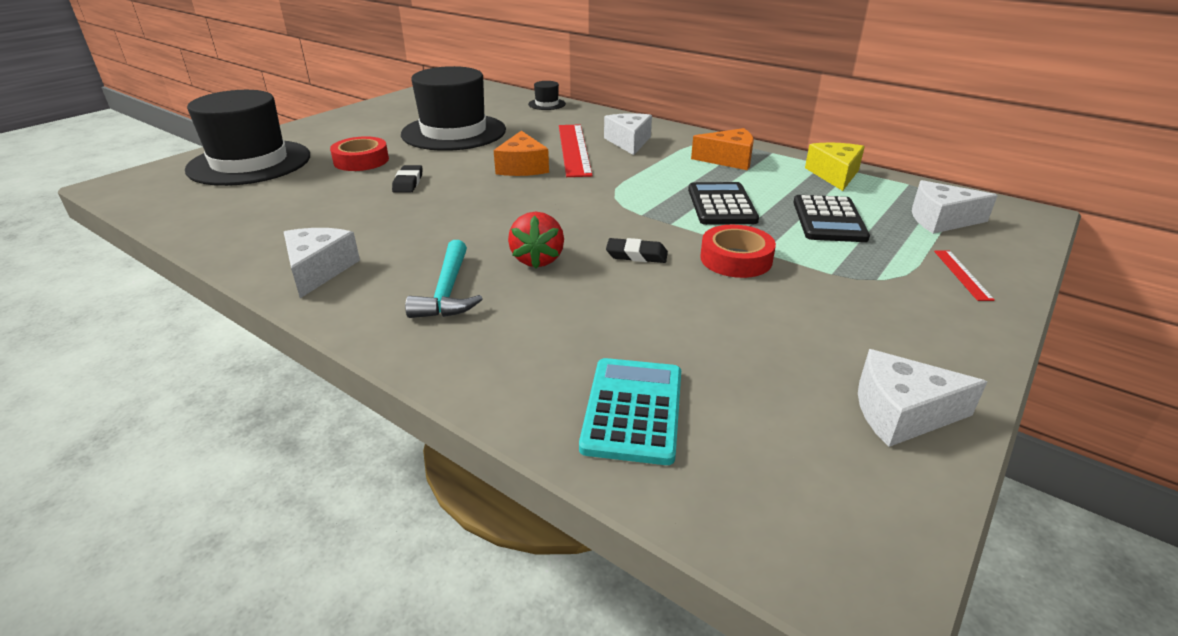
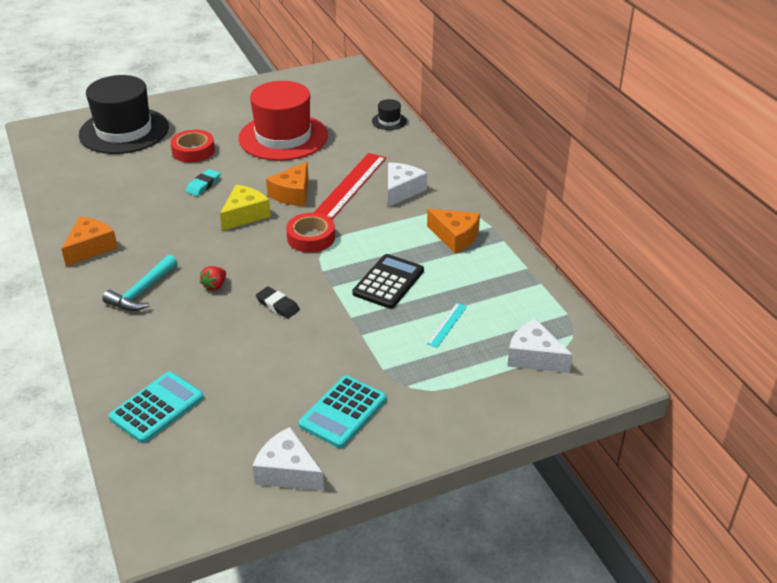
camera: 30 degrees right, 5 degrees up
white cheese [284,228,360,298] -> orange cheese [61,217,118,266]
black eraser [392,165,422,193] -> turquoise eraser [186,169,220,196]
black hat [401,66,506,151] -> red hat [239,81,328,161]
red strawberry [508,212,564,268] -> red strawberry [200,266,226,291], size x0.64
red tape [700,225,776,278] -> red tape moved to [286,213,335,253]
black calculator [793,195,870,242] -> turquoise ruler [427,303,467,348]
yellow cheese [805,142,865,191] -> yellow cheese moved to [220,185,271,231]
red ruler [934,250,995,301] -> none
none -> turquoise calculator [298,376,386,448]

